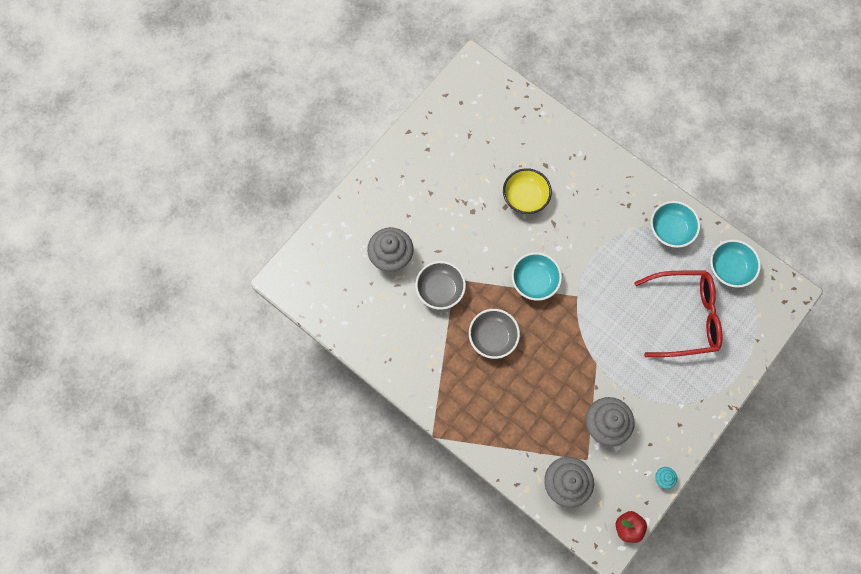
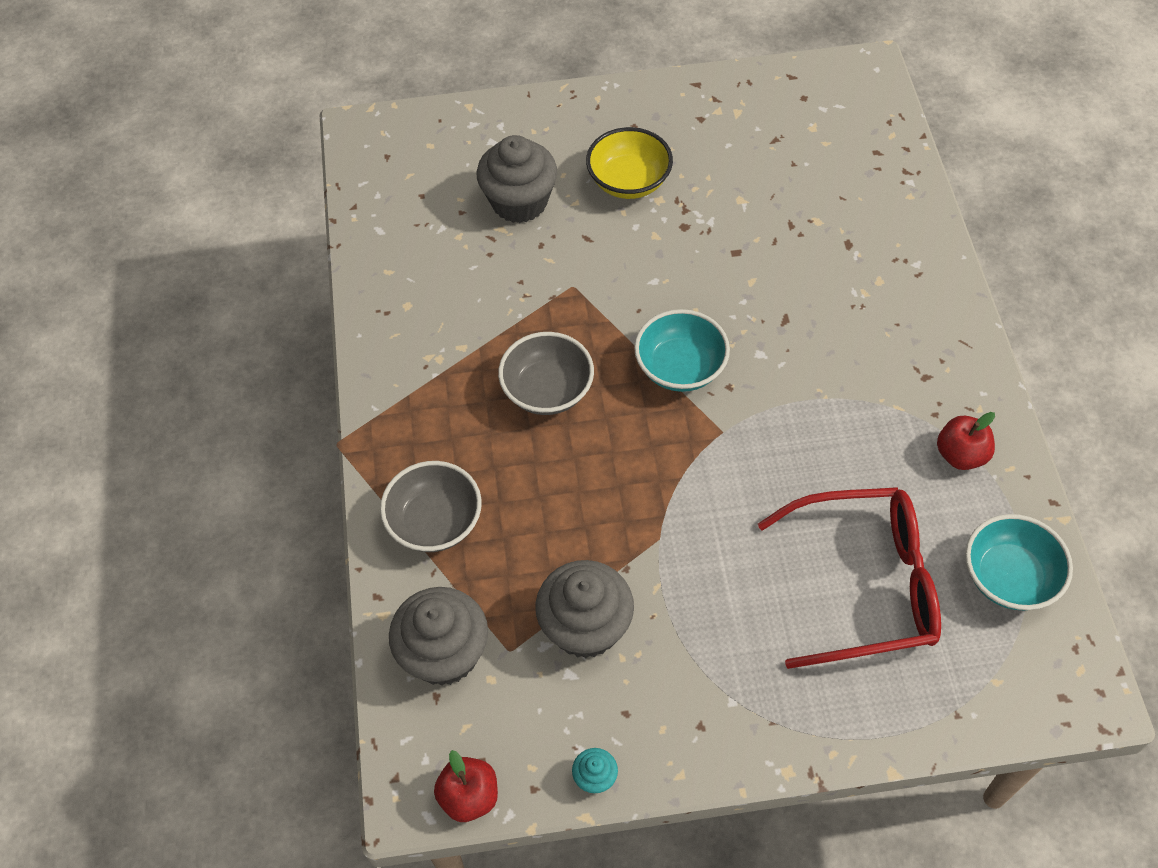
camera: 45 degrees right, 15 degrees down
grey bowl [415,261,466,310] -> grey bowl moved to [380,461,482,552]
yellow bowl [503,168,552,214] -> yellow bowl moved to [586,127,673,199]
red glasses [634,270,722,357] -> red glasses turned 45 degrees counterclockwise [758,487,941,669]
turquoise bowl [651,201,700,248] -> red apple [937,412,995,470]

